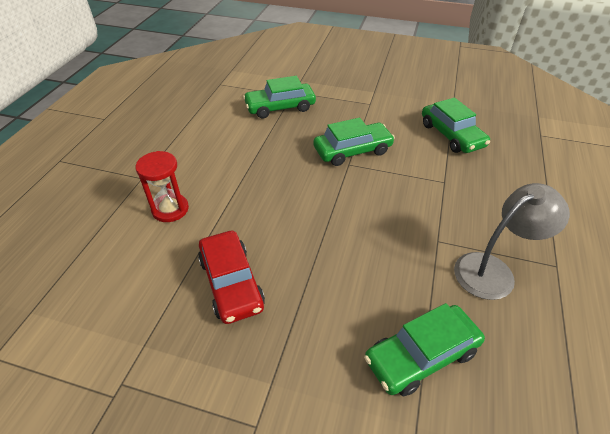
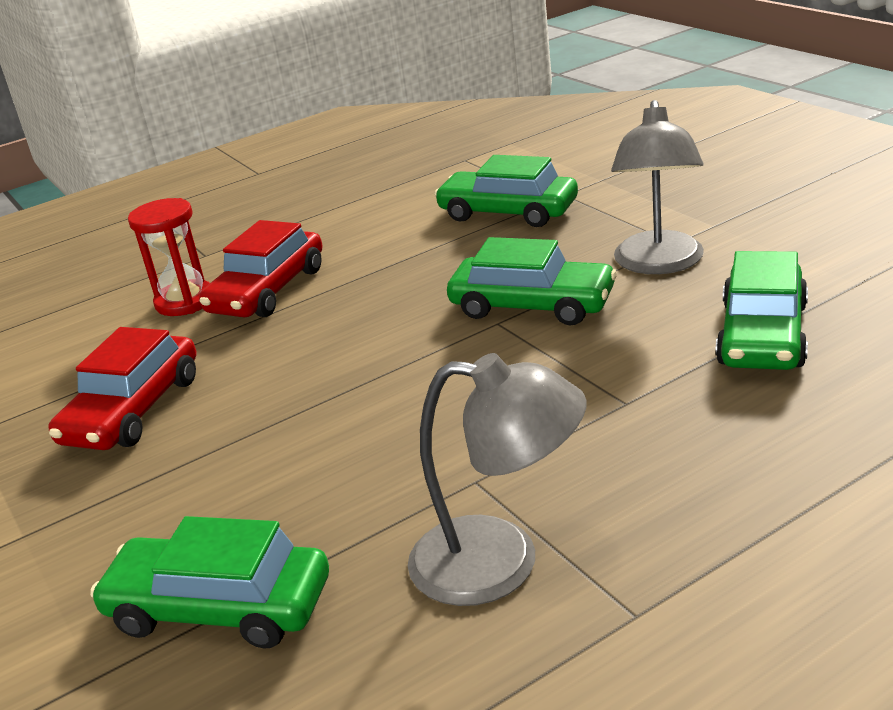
camera: 45 degrees right, 15 degrees down
none -> red car [199,220,323,317]
none -> grey lamp [611,100,704,274]

